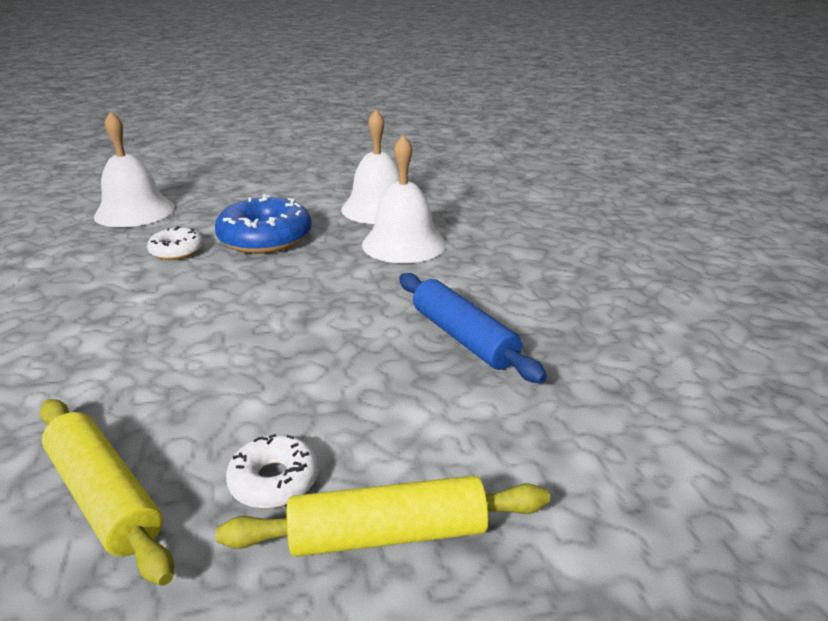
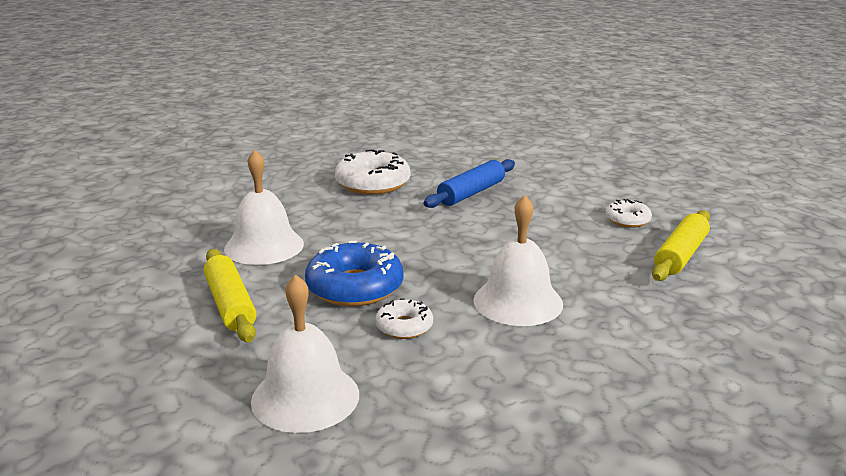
camera: 105 degrees left, 5 degrees down
yellow rolling pin [216,475,550,557] -> yellow rolling pin moved to [204,249,257,343]
white bell [362,135,446,263] -> white bell moved to [473,195,563,326]
none -> white donut [335,149,410,195]

